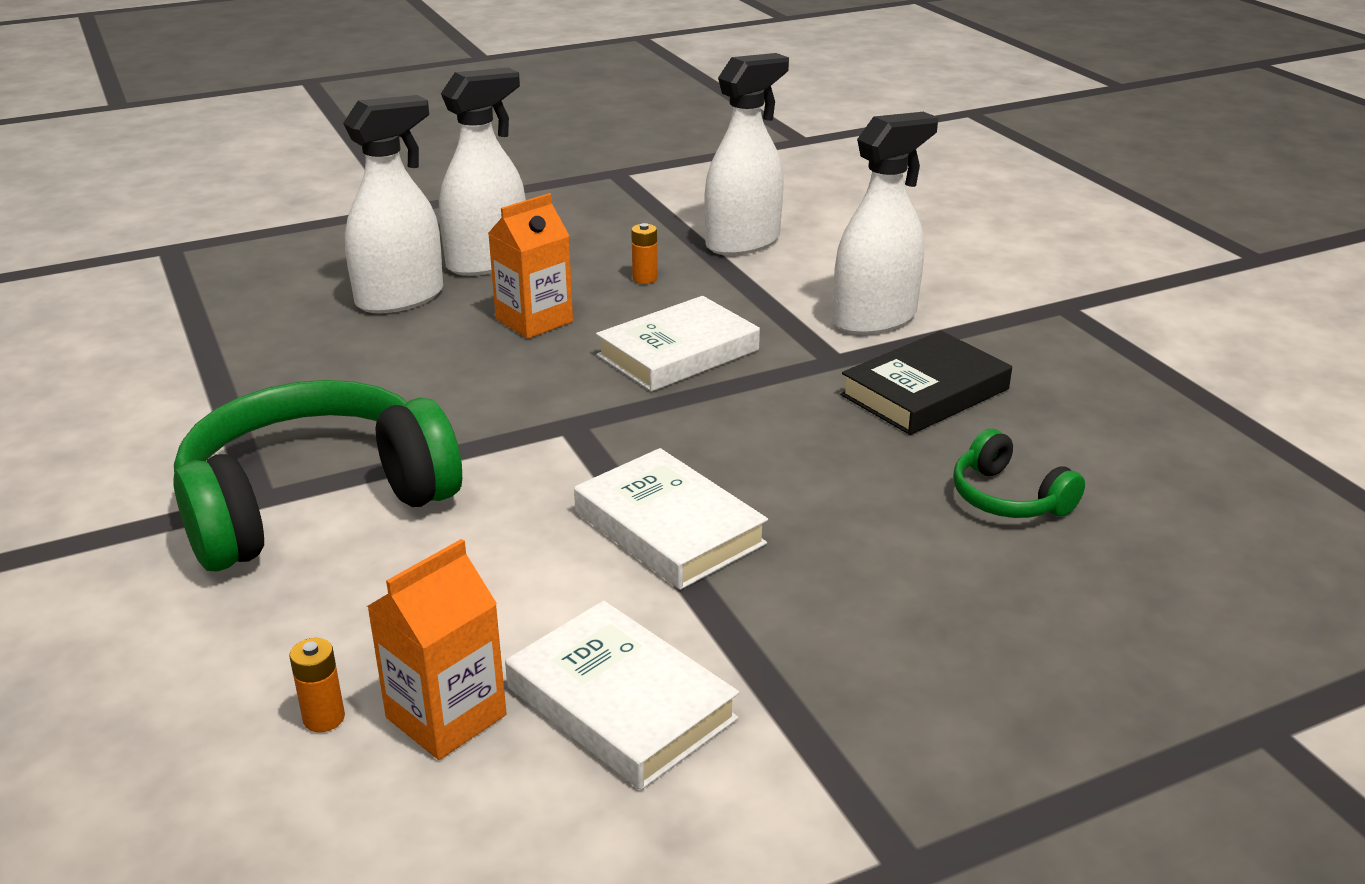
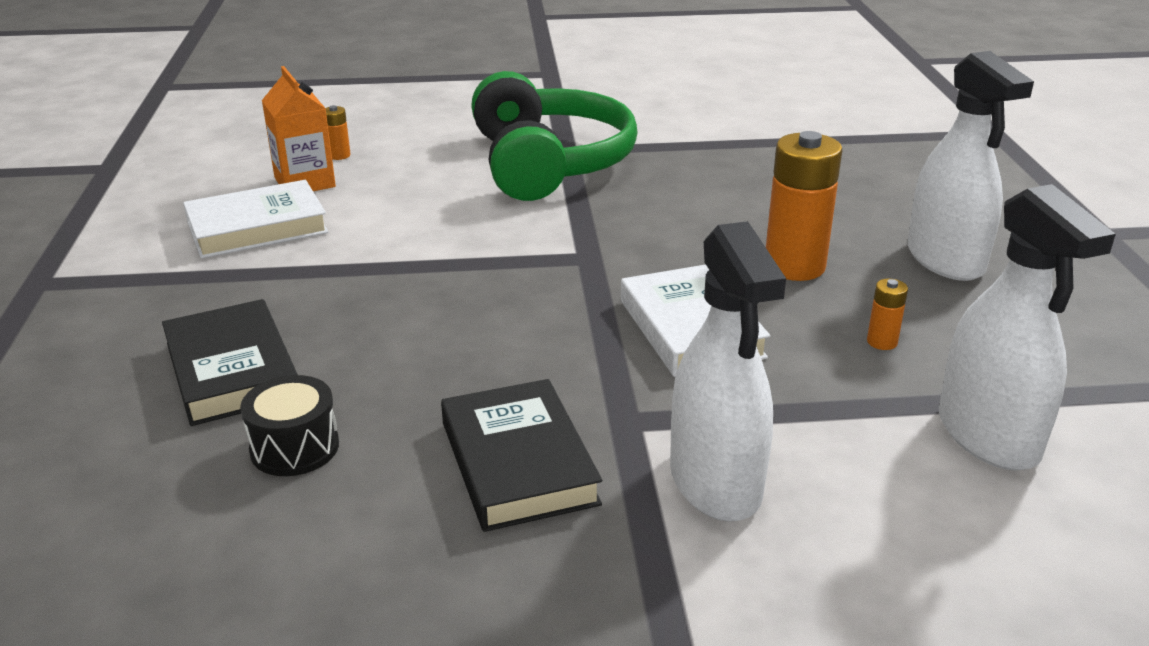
camera: 110 degrees right, 0 degrees up
white spray bottle [343,95,443,313] -> none
orange carton [488,193,573,339] -> orange battery [766,131,842,281]
white book [574,448,768,590] -> none
green headphones [953,429,1085,518] -> black drum [240,375,339,476]
none -> black book [162,299,298,426]

